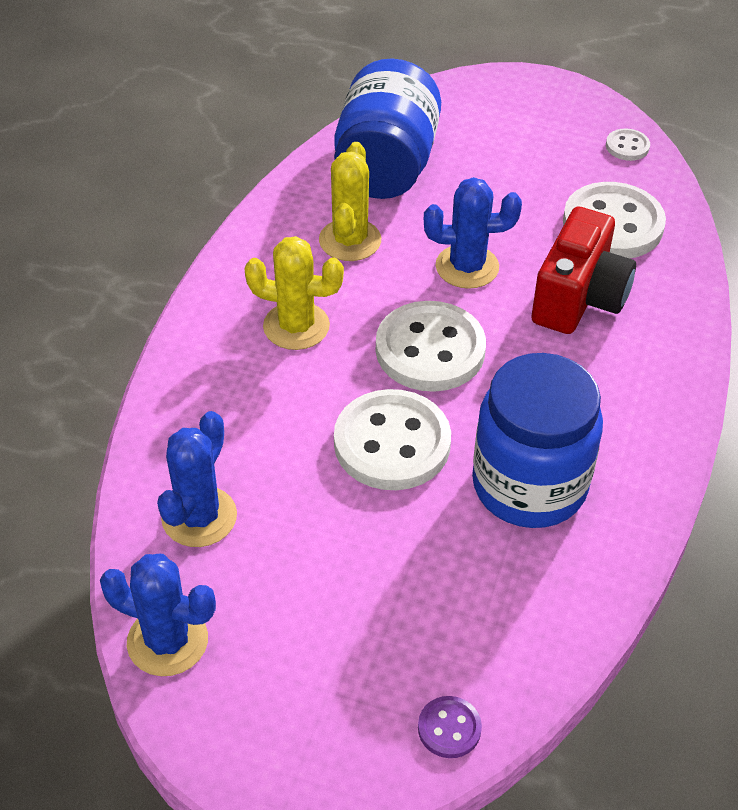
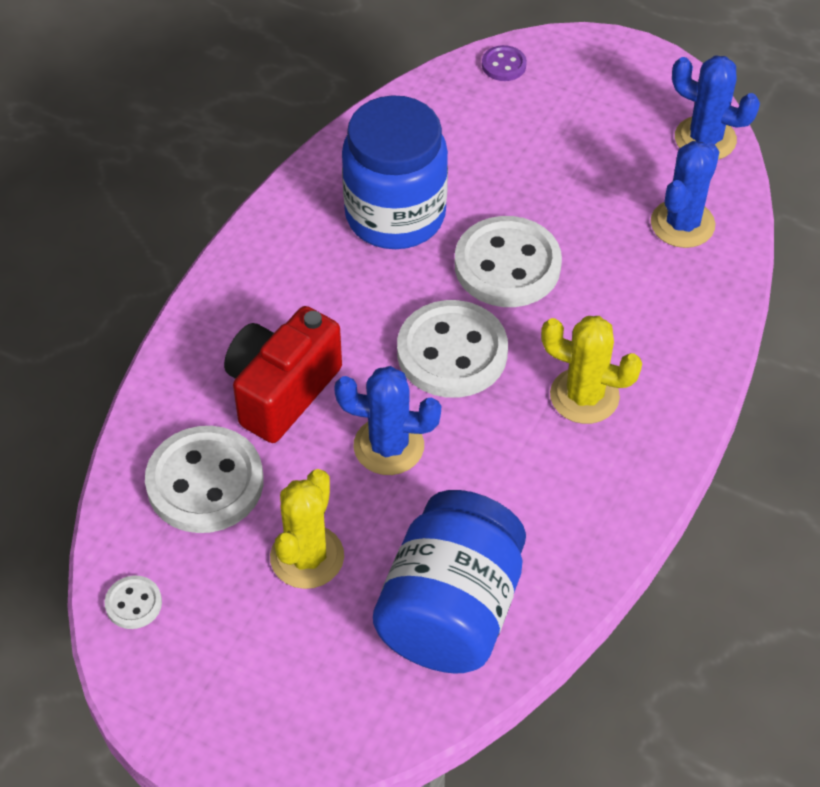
camera: 170 degrees left, 5 degrees up
yellow cactus [319,142,381,261] -> yellow cactus moved to [270,469,344,589]

